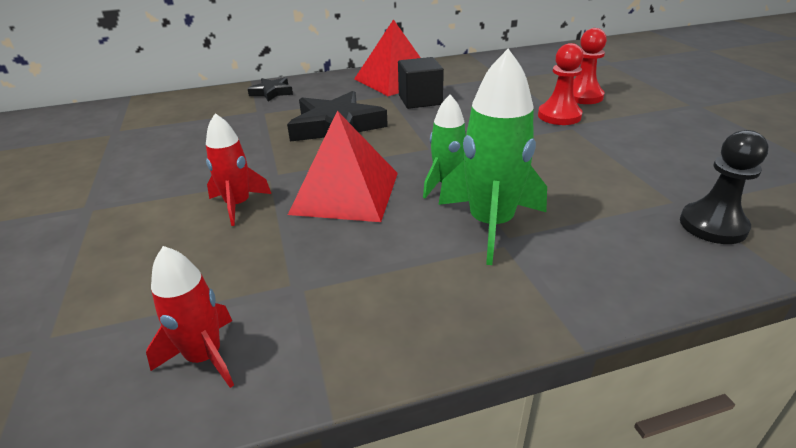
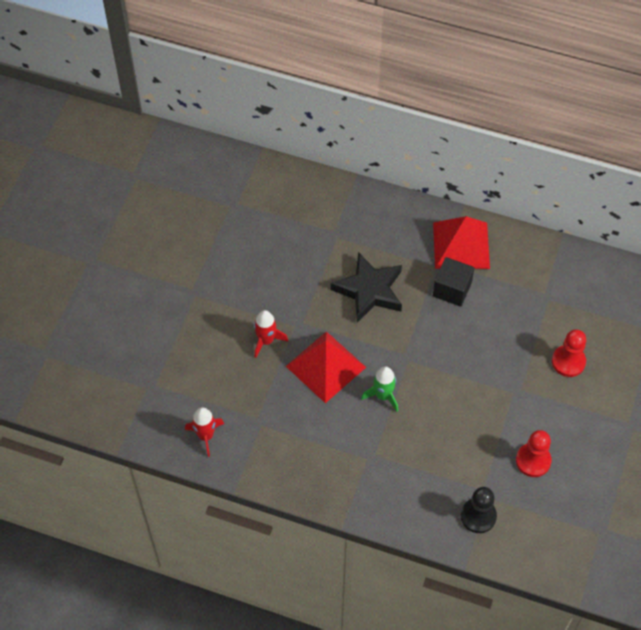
camera: 35 degrees right, 25 degrees up
black star [247,77,293,101] -> none
green rocket [438,49,547,265] -> none
red pawn [538,43,583,125] -> red pawn moved to [516,430,552,477]

